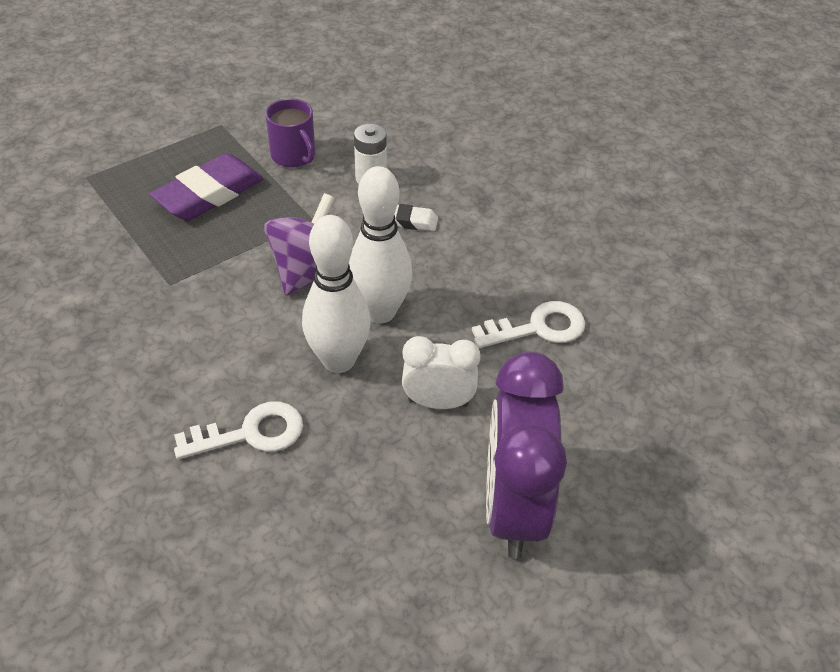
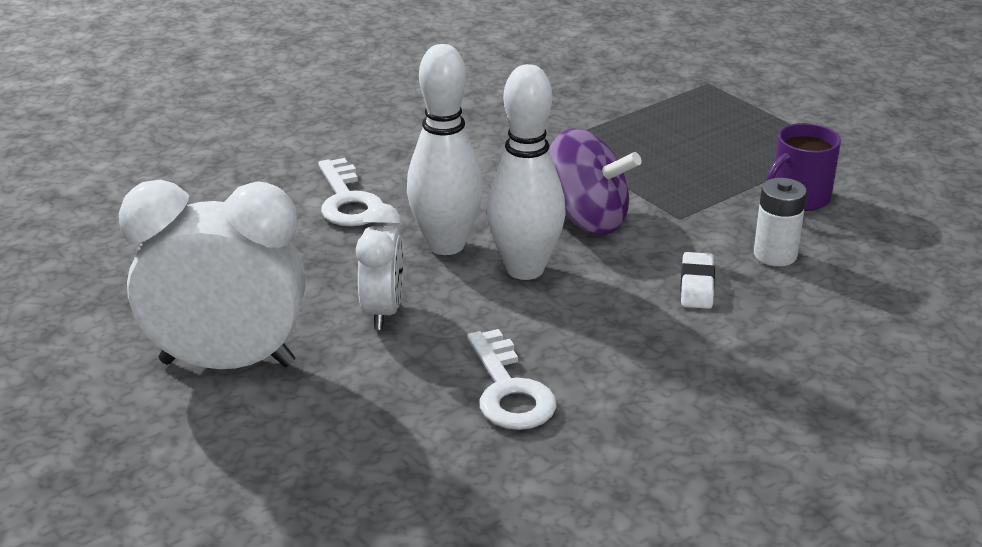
camera: 90 degrees right, 15 degrees down
purple eraser [149,153,263,221] -> none
purple clock [486,352,567,559] -> white clock [119,180,305,369]

